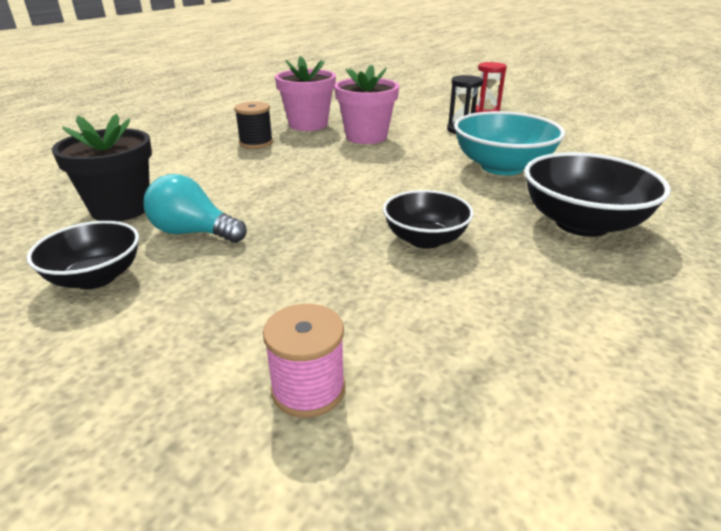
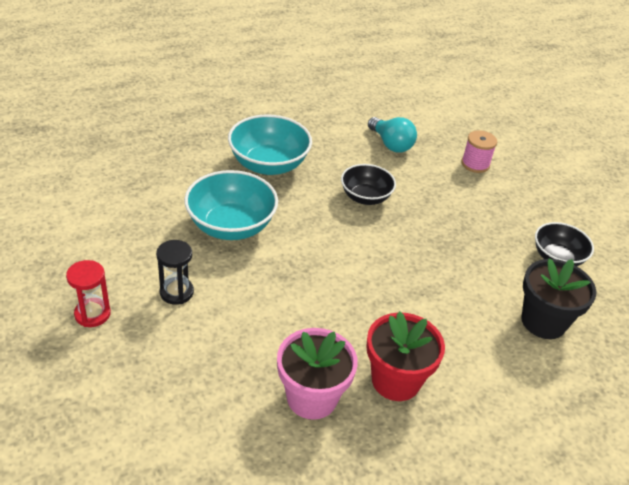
camera: 150 degrees left, 10 degrees up
turquoise light bulb [144,174,247,243] -> turquoise light bulb moved to [368,117,417,152]
black spool [234,101,273,149] -> red flower pot [366,311,445,401]
pink flower pot [334,65,399,144] -> none
black bowl [524,152,671,237] -> turquoise bowl [228,114,312,175]

